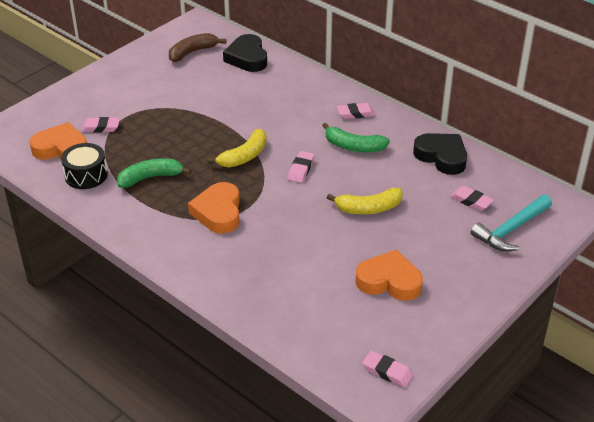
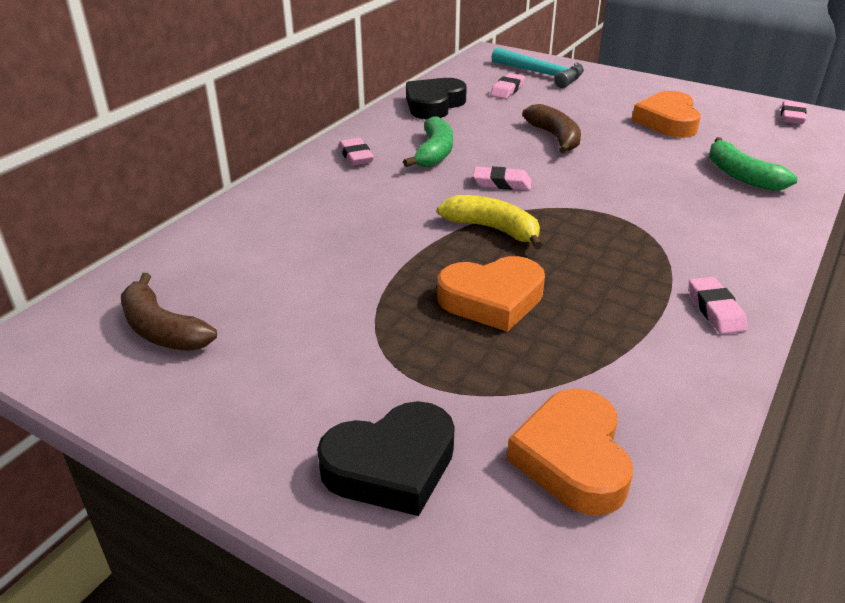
camera: 100 degrees left, 5 degrees down
black drum [61,143,108,189] -> none
pink eraser [81,117,120,133] -> pink eraser moved to [689,277,748,334]
green banana [117,158,192,188] -> green banana moved to [709,137,798,191]
orange heart [188,182,240,234] -> orange heart moved to [437,256,545,332]
black heart [223,34,267,72] -> black heart moved to [317,401,455,516]
yellow banana [327,188,403,214] -> brown banana [522,104,581,153]

